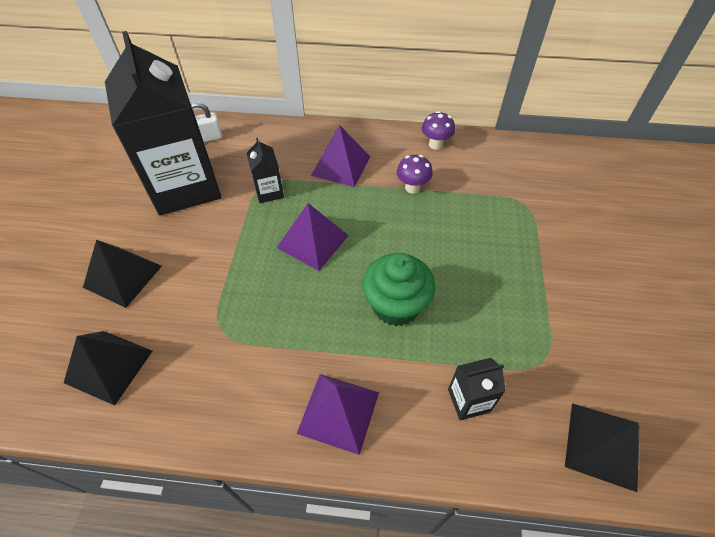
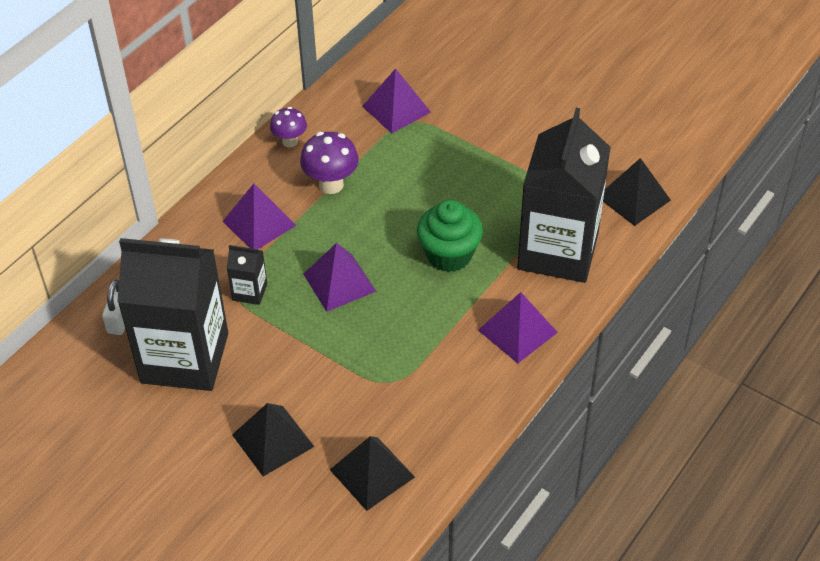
camera: 60 degrees left, 5 degrees down
purple mushroom [397,155,433,194] -> purple mushroom [300,132,359,194], size x1.53
black carton [448,358,506,420] -> black carton [517,108,611,283], size x2.47
none -> purple pyramid [362,68,431,134]

